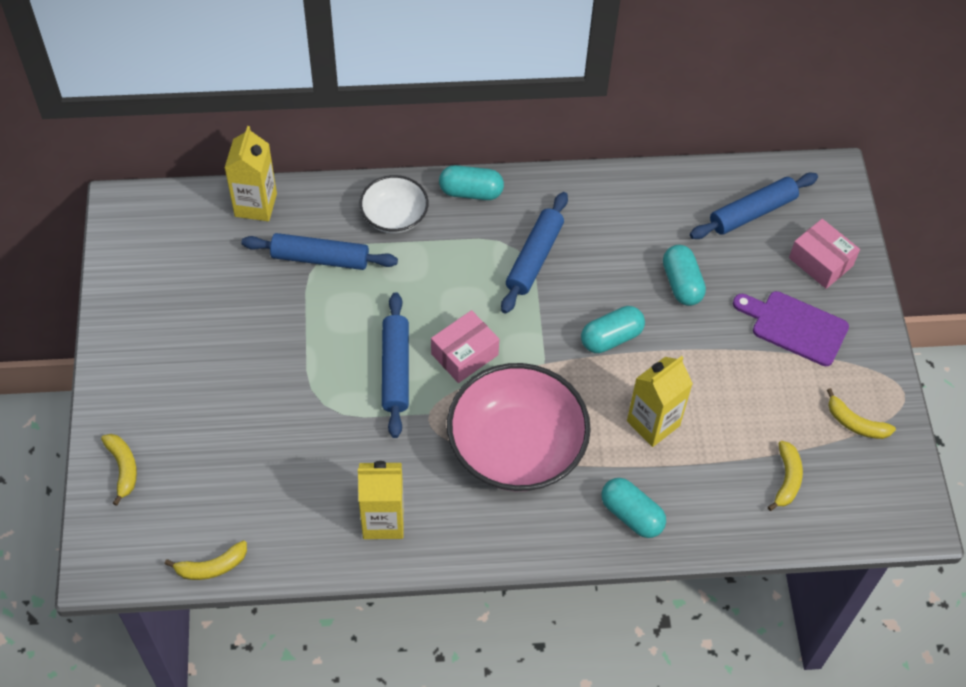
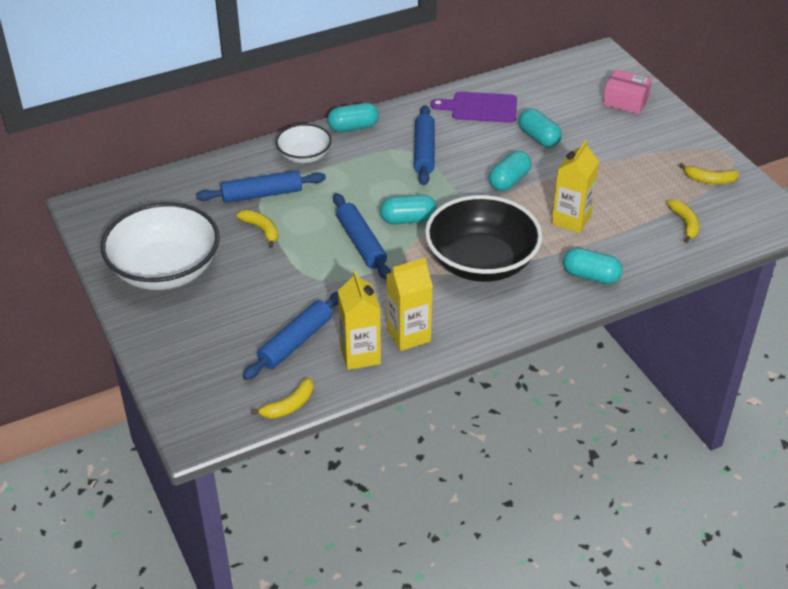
camera: 20 degrees left, 15 degrees down
yellow banana [101,434,137,506] -> yellow banana moved to [236,210,278,248]
yellow carton [225,126,277,221] -> yellow carton moved to [338,271,381,370]
pink box [431,310,499,383] -> turquoise capsule [380,195,437,225]
pink bowl [447,363,591,491] -> black bowl [425,195,542,282]
blue rolling pin [690,173,818,239] -> blue rolling pin moved to [243,292,338,380]
purple cutting board [733,291,849,366] -> purple cutting board moved to [431,92,517,123]
none -> white bowl [101,202,220,290]

